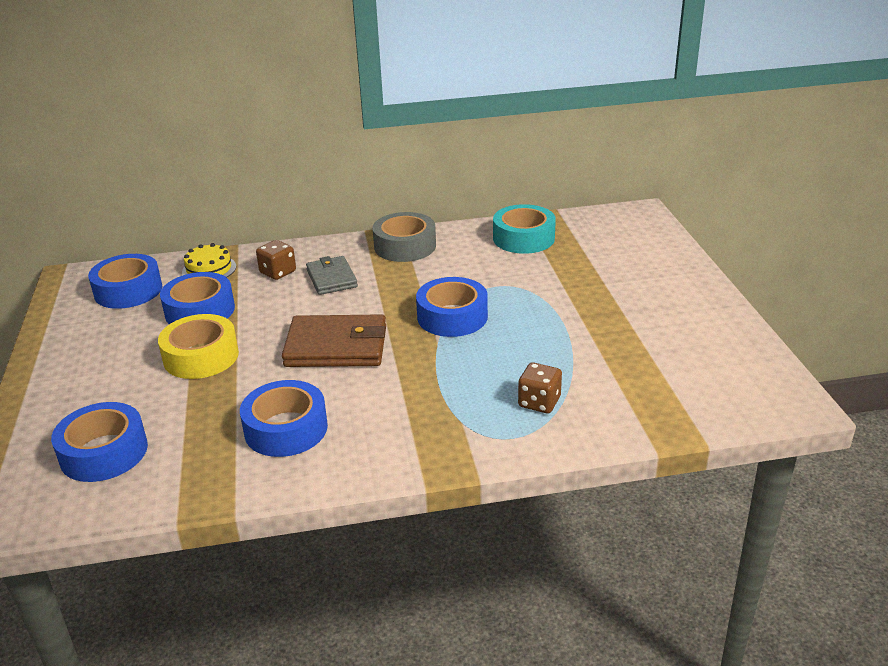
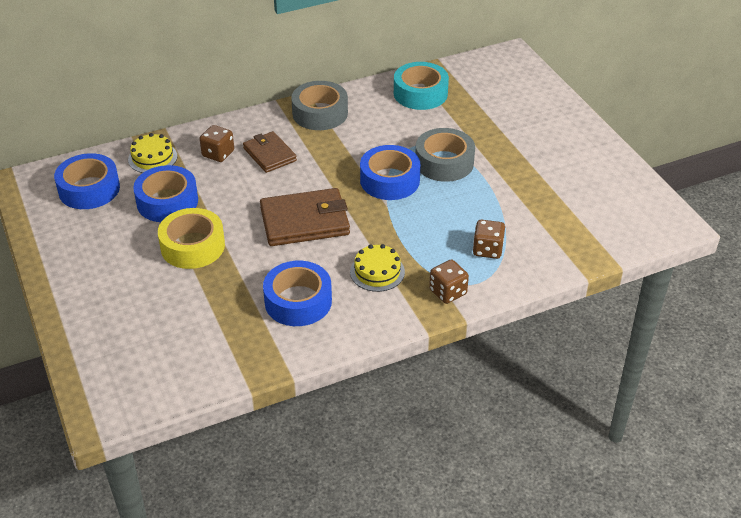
camera: 15 degrees left, 10 degrees up
blue tape [51,402,148,482] -> none
grey wallet [306,256,358,295] -> brown wallet [243,131,297,173]
none -> yellow cake [350,244,405,292]
none -> grey tape [415,128,475,182]
none -> brown dice [429,259,469,304]

